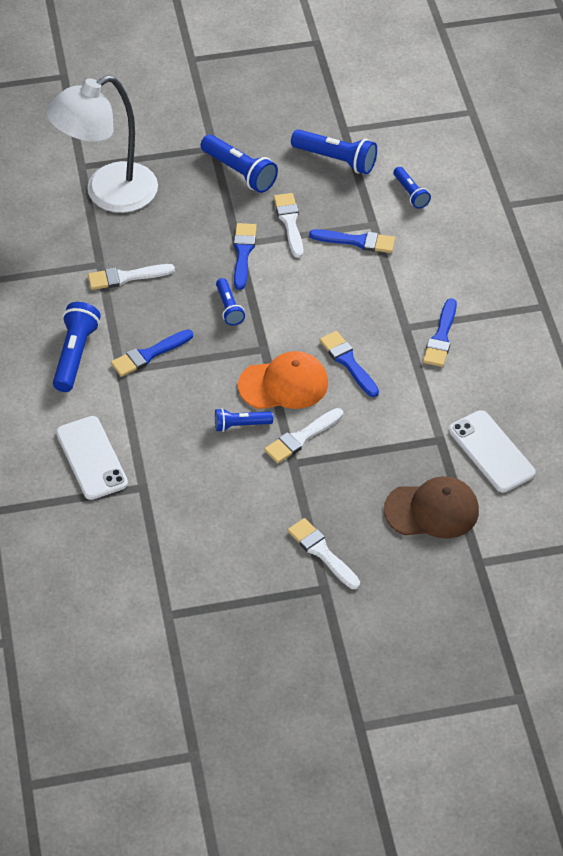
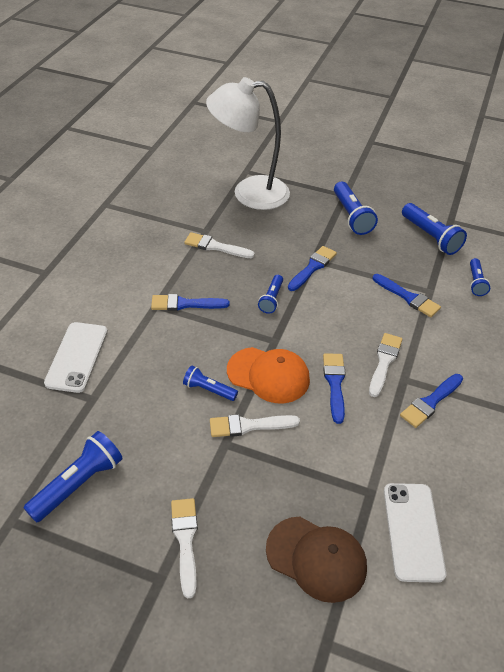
camera: 30 degrees right, 5 degrees down
blue flashlight [53,302,101,392] -> blue flashlight moved to [23,431,123,523]
white brush [274,193,303,258] -> white brush moved to [369,333,403,397]

